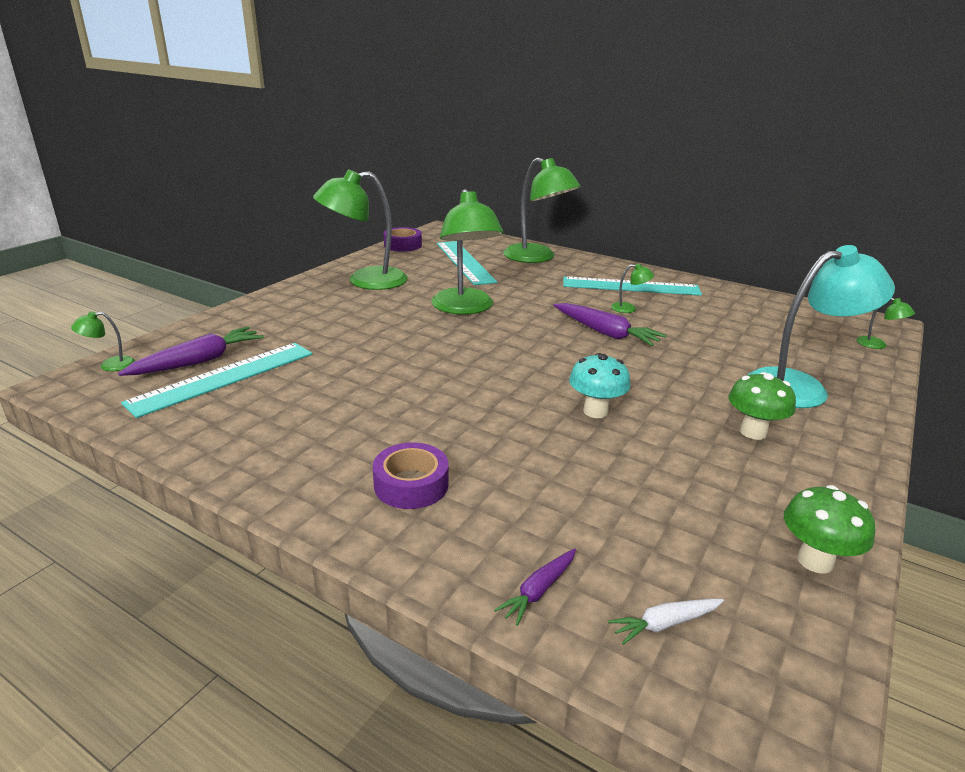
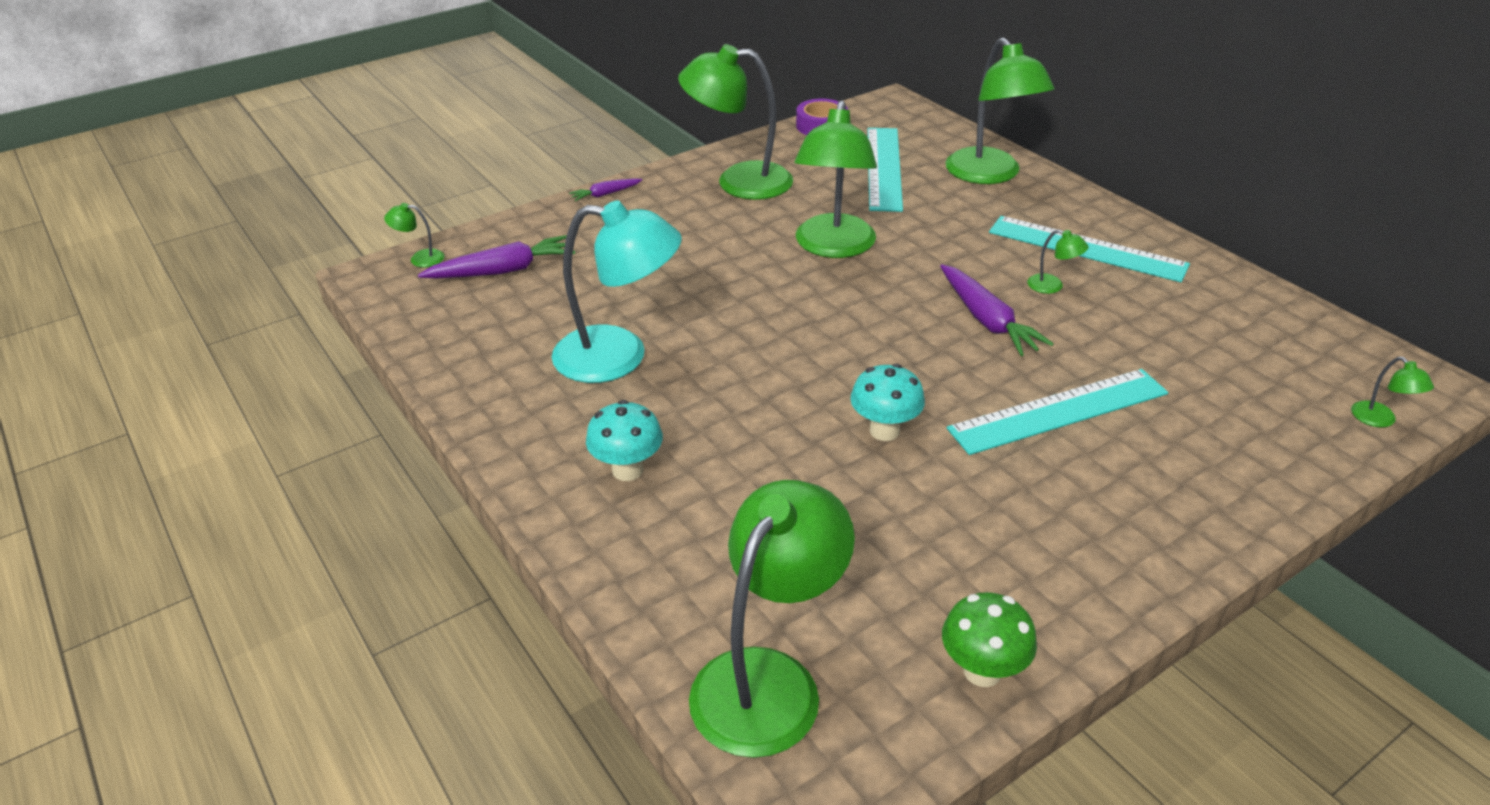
camera: 25 degrees right, 10 degrees up
turquoise ruler [121,343,312,418] -> turquoise ruler moved to [947,369,1168,455]
purple tape [373,442,449,509] -> turquoise mushroom [586,400,663,481]
purple carrot [494,548,576,626] -> purple carrot moved to [569,178,642,201]
white carrot [608,599,724,645] -> green lamp [689,480,855,758]
green mushroom [728,372,796,440] -> none
turquoise lamp [748,245,895,408] -> turquoise lamp moved to [552,200,682,383]

